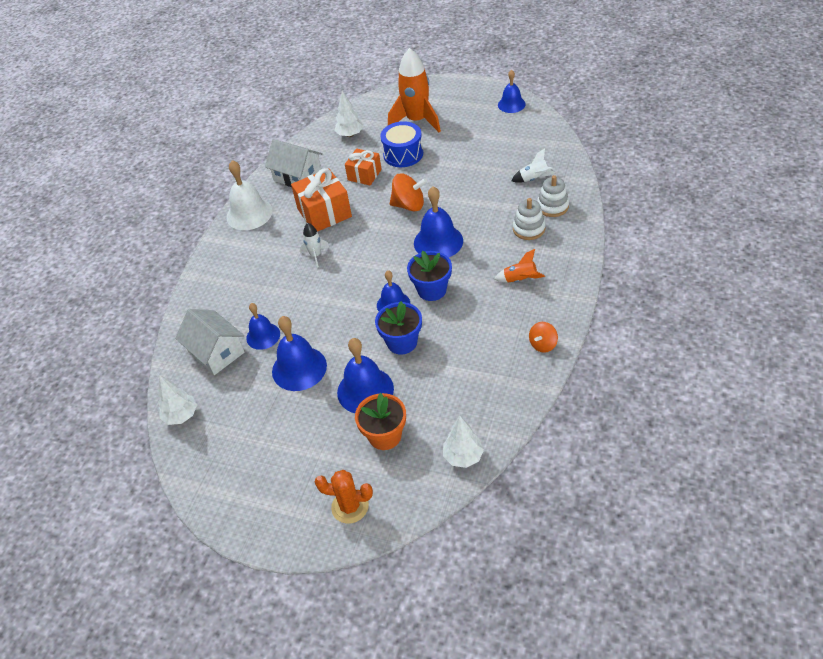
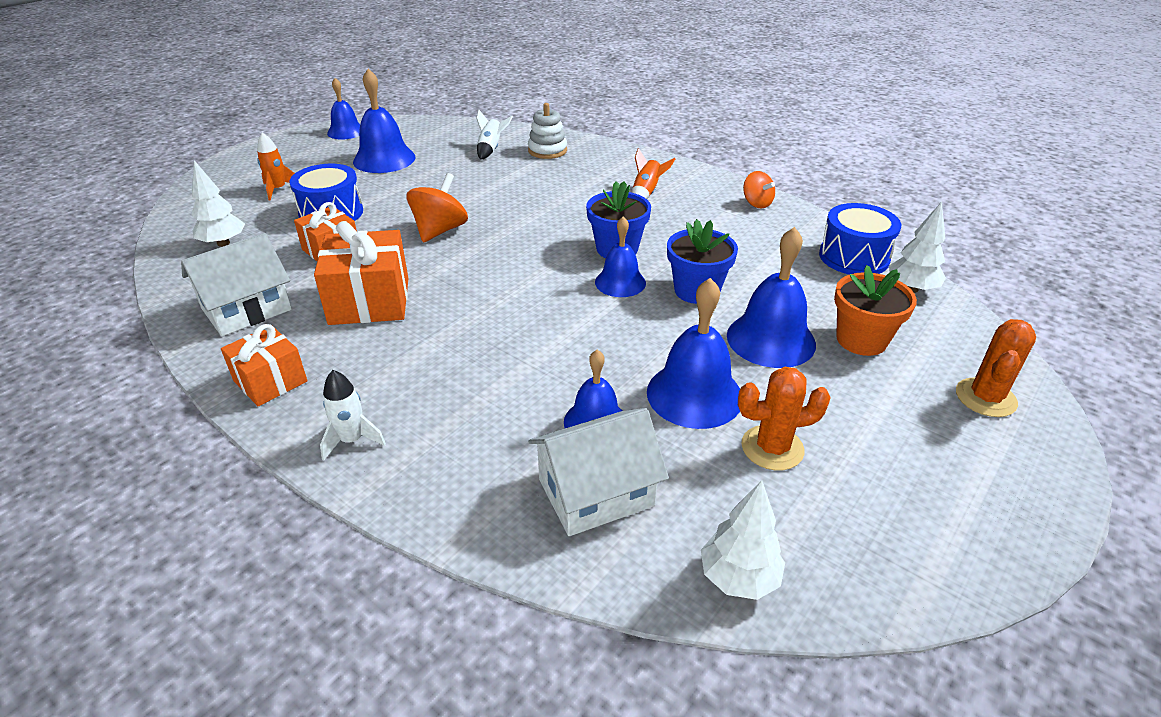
camera: 75 degrees left, 10 degrees down
white bell [226,160,273,230] -> orange gift [221,324,308,406]
white rocket [300,223,330,268] -> white rocket moved to [320,370,386,461]
orange rocket [388,48,441,132] -> orange rocket [257,132,295,201], size x0.48
blue bell [414,187,463,258] -> blue bell moved to [353,69,415,173]
white stacking toy [513,198,546,240] -> none
none -> orange cactus [738,367,831,470]
none -> blue drum [819,203,901,275]

